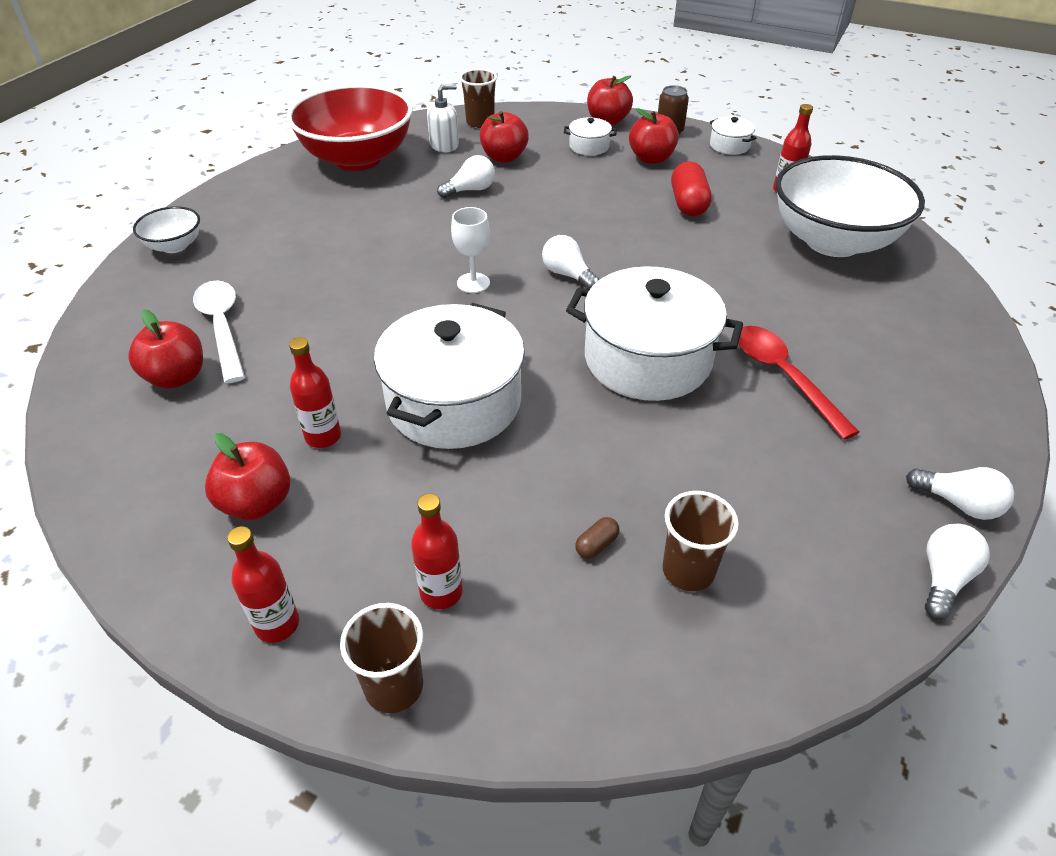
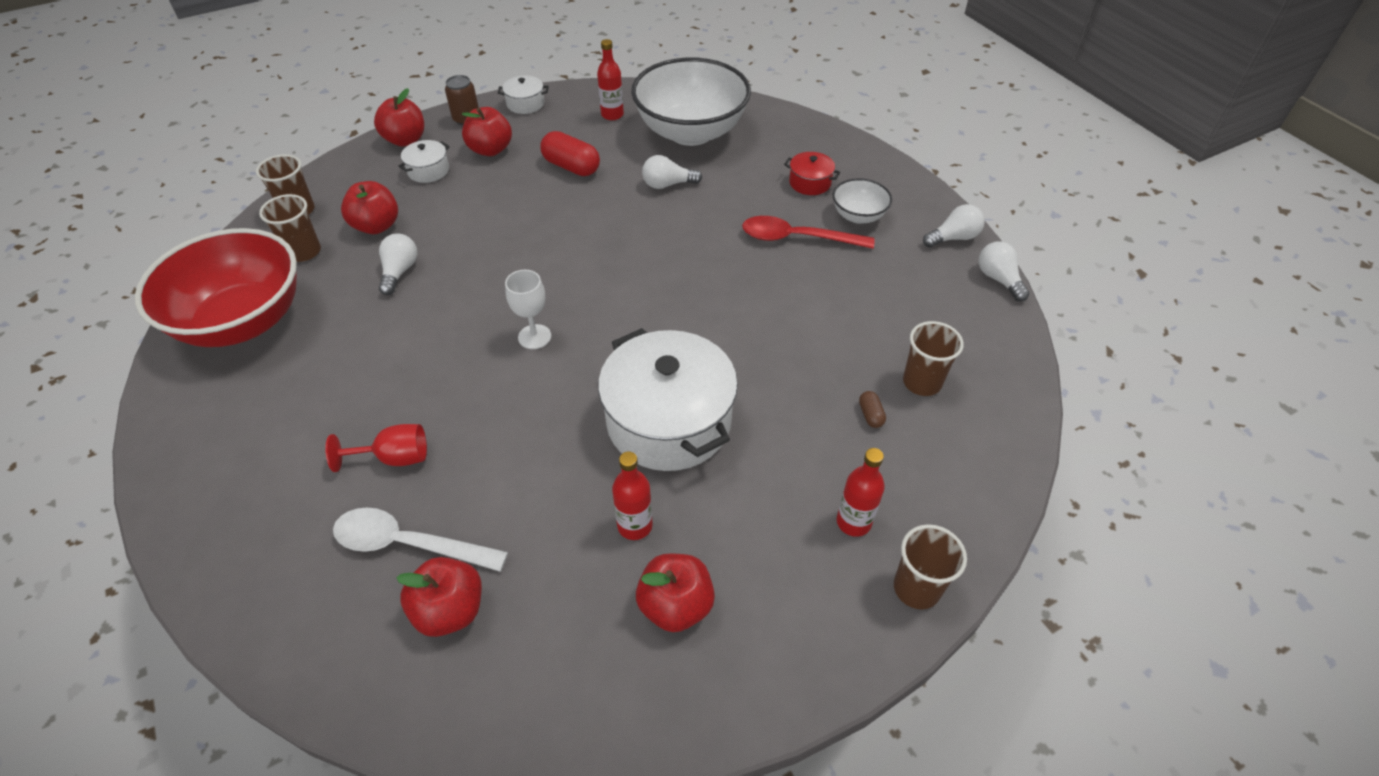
camera: 55 degrees left, 5 degrees up
white bowl [133,206,200,253] -> white bowl moved to [833,178,892,224]
red bottle [227,526,299,643] -> none
white soap dispenser [427,85,459,152] -> brown cup [259,194,321,262]
white light bulb [542,235,599,290] -> white light bulb moved to [642,155,702,189]
white pot [566,266,743,401] -> none
none -> red goblet [325,424,427,472]
none -> red pot [784,152,840,195]

